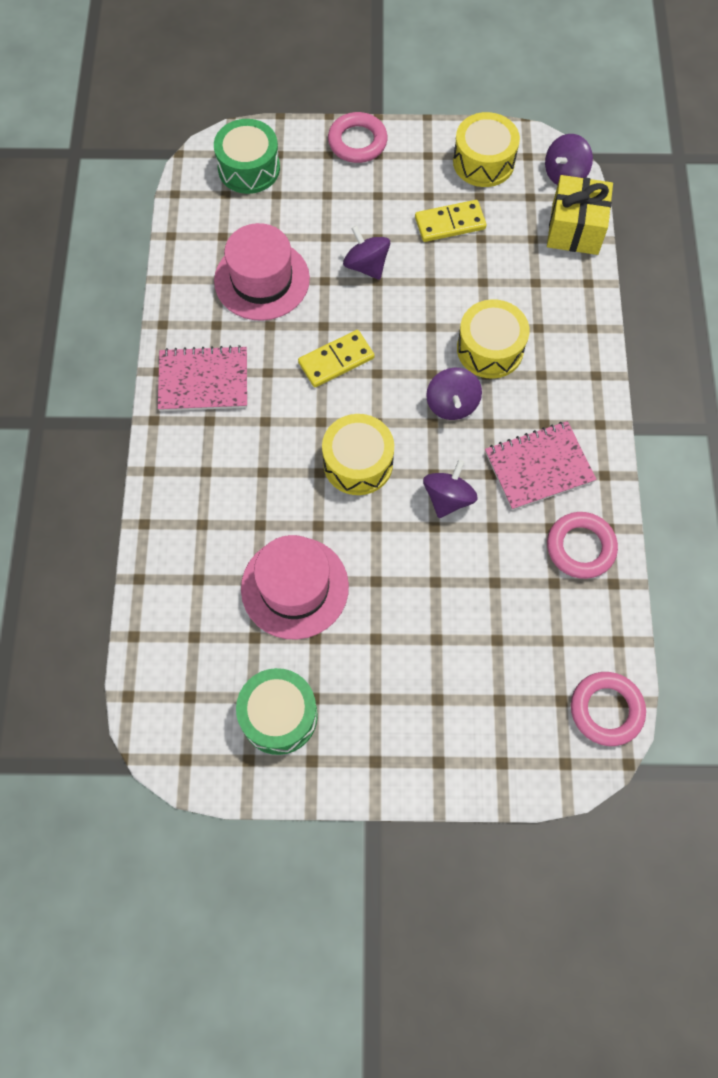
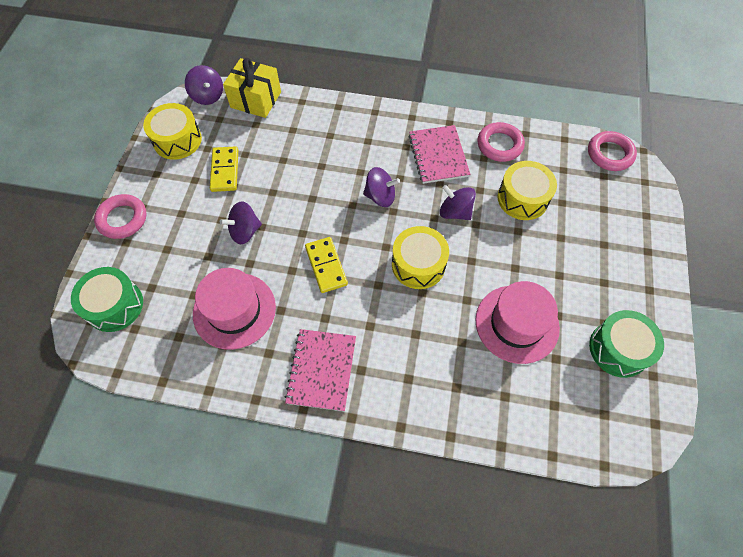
camera: 80 degrees left, 5 degrees down
yellow drum [457,299,530,379] -> yellow drum moved to [497,161,557,220]

